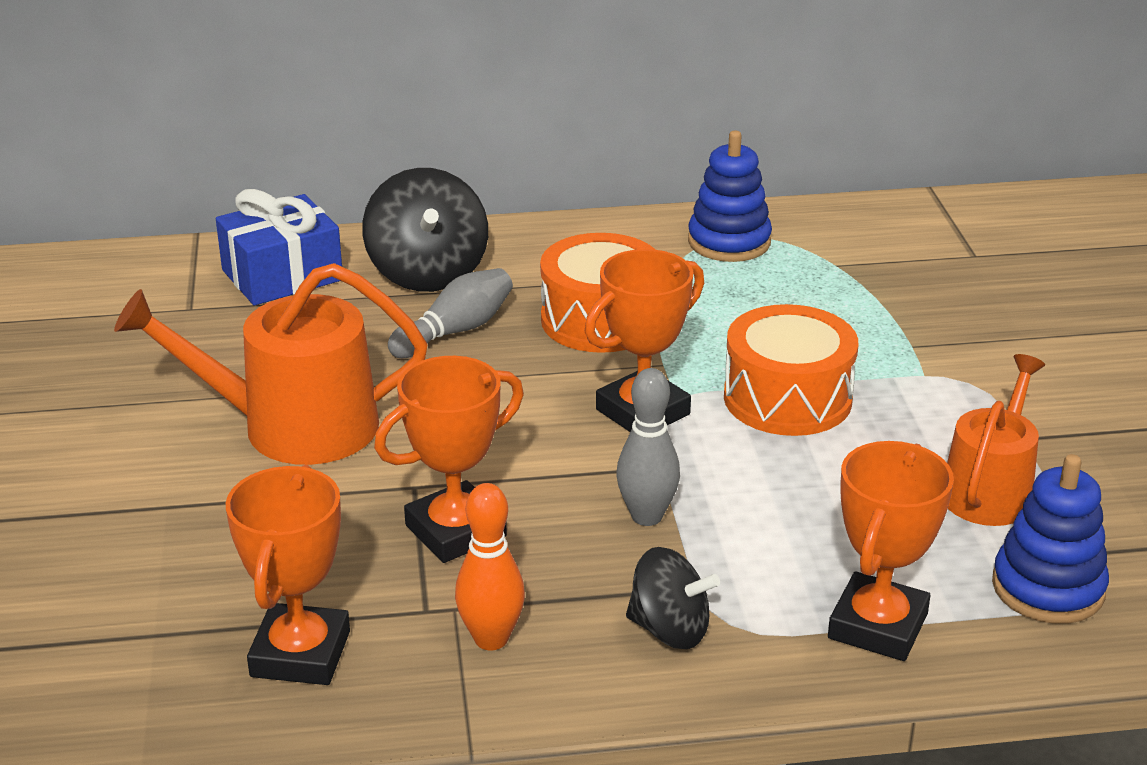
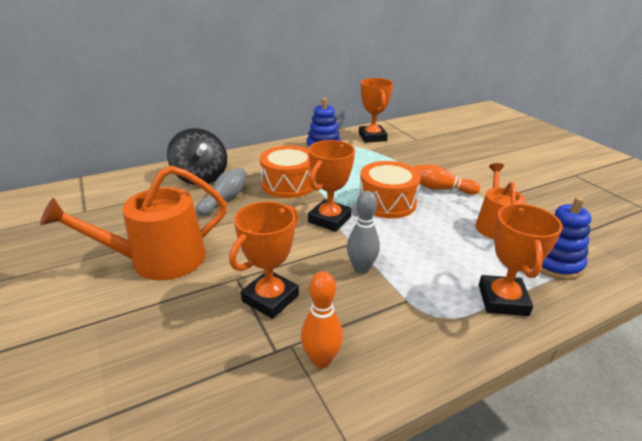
camera: 20 degrees left, 0 degrees up
blue gift [216,189,342,306] -> none
orange trophy [226,465,350,685] -> orange trophy moved to [359,78,393,143]
black spinning top [626,547,720,649] -> none
none -> orange bowling pin [414,164,480,195]

